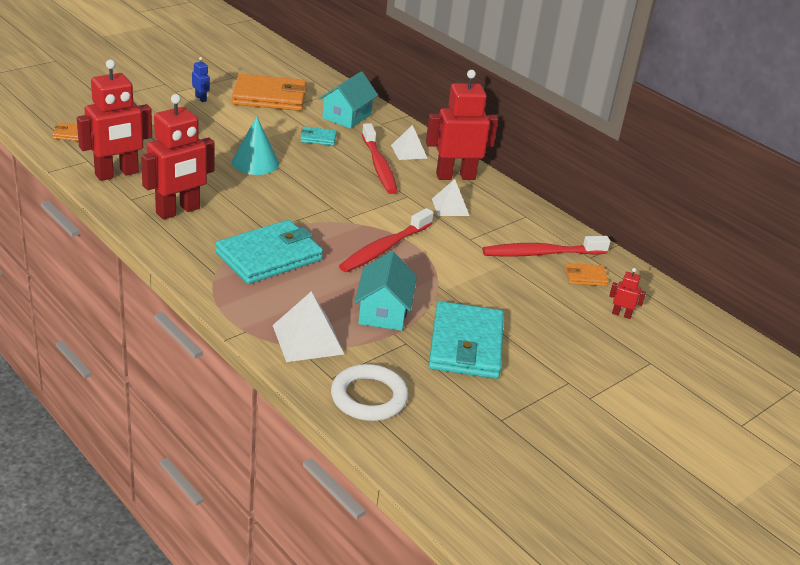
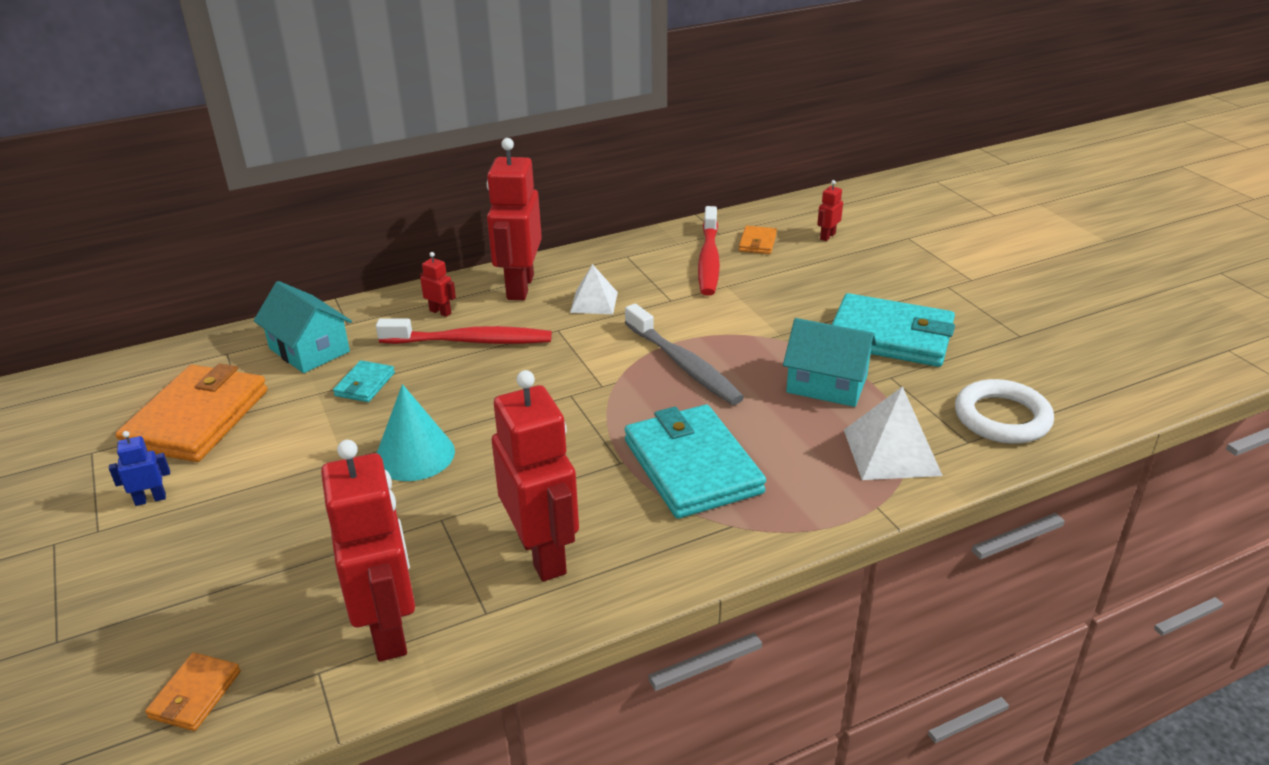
camera: 70 degrees left, 0 degrees up
red toothbrush [339,208,434,272] -> grey toothbrush [625,304,744,405]
white pyramid [391,125,428,160] -> red robot [420,252,456,317]

